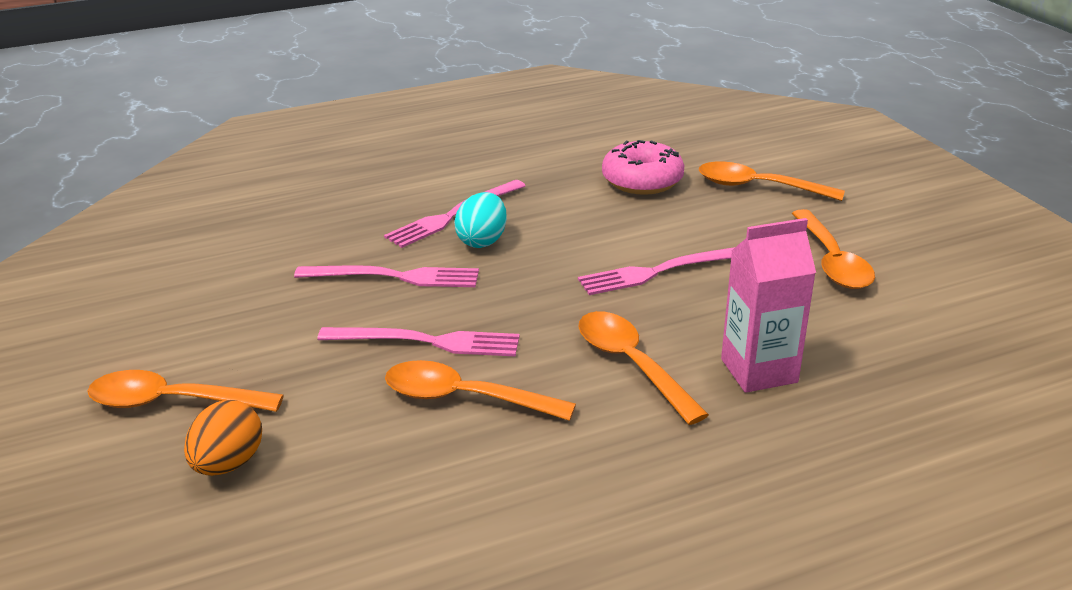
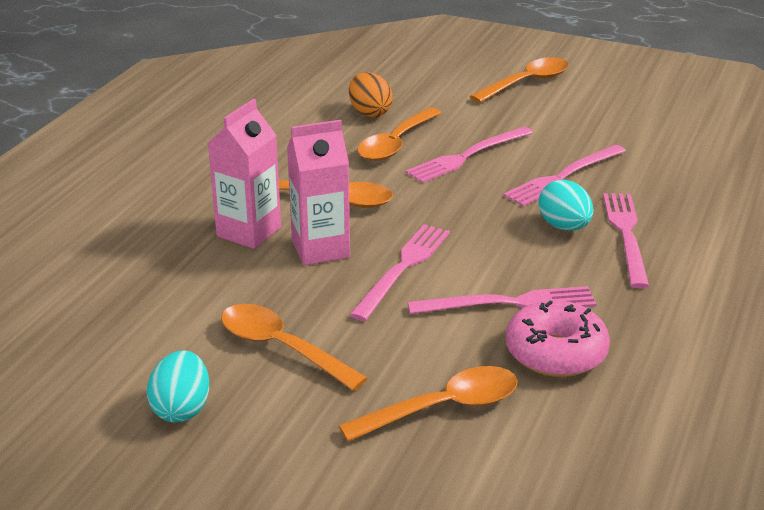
camera: 135 degrees right, 0 degrees up
orange egg [184,400,262,476] -> orange egg moved to [349,72,393,117]
orange spoon [385,360,576,421] -> orange spoon turned 150 degrees clockwise [357,107,442,161]
none -> turquoise egg [147,350,209,422]
none -> pink carton [287,120,350,265]
none -> pink fork [408,286,596,314]

